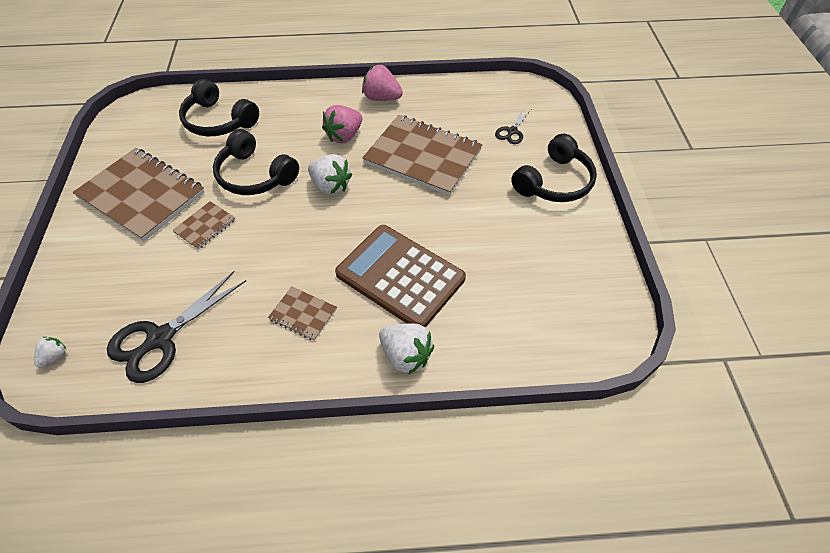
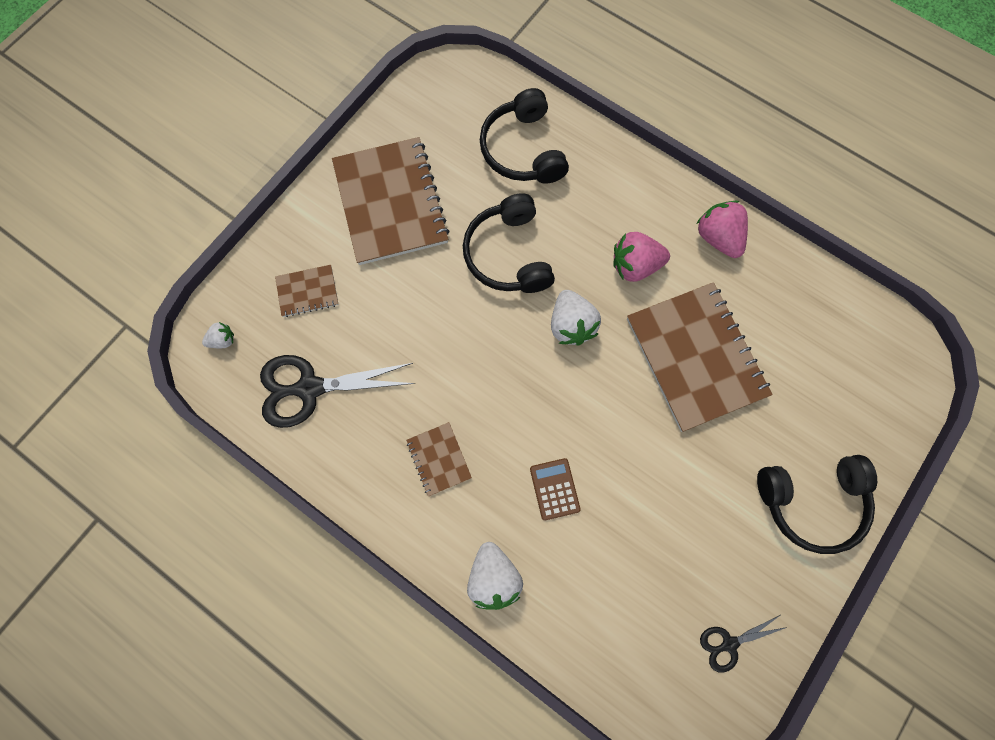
camera: 40 degrees right, 20 degrees up
brown notebook [172,201,236,250] -> brown notebook moved to [275,265,339,317]
brown calculator [335,225,466,328] -> brown calculator [530,458,581,521], size x0.43
black scissors [495,108,531,144] -> black scissors moved to [700,615,787,673]

